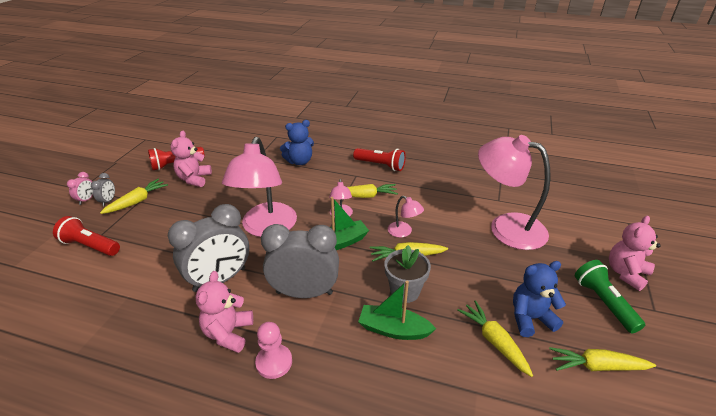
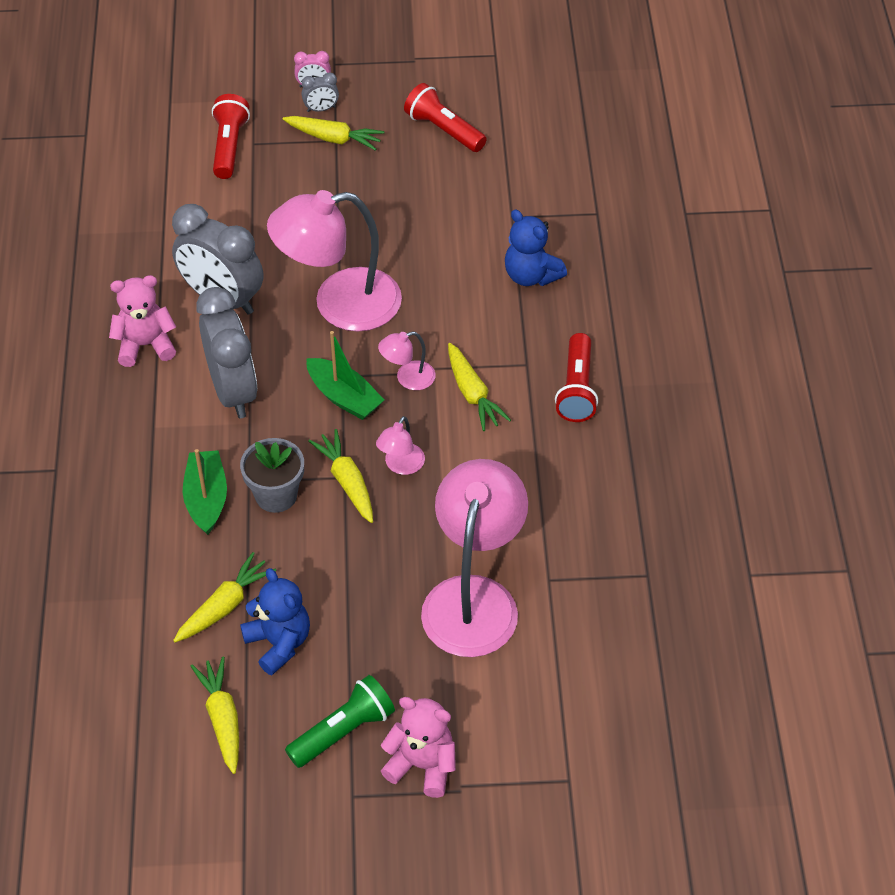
camera: 70 degrees right, 15 degrees up
pink teddy bear [171,131,212,187] -> none
pink pawn [255,322,292,379] -> none

